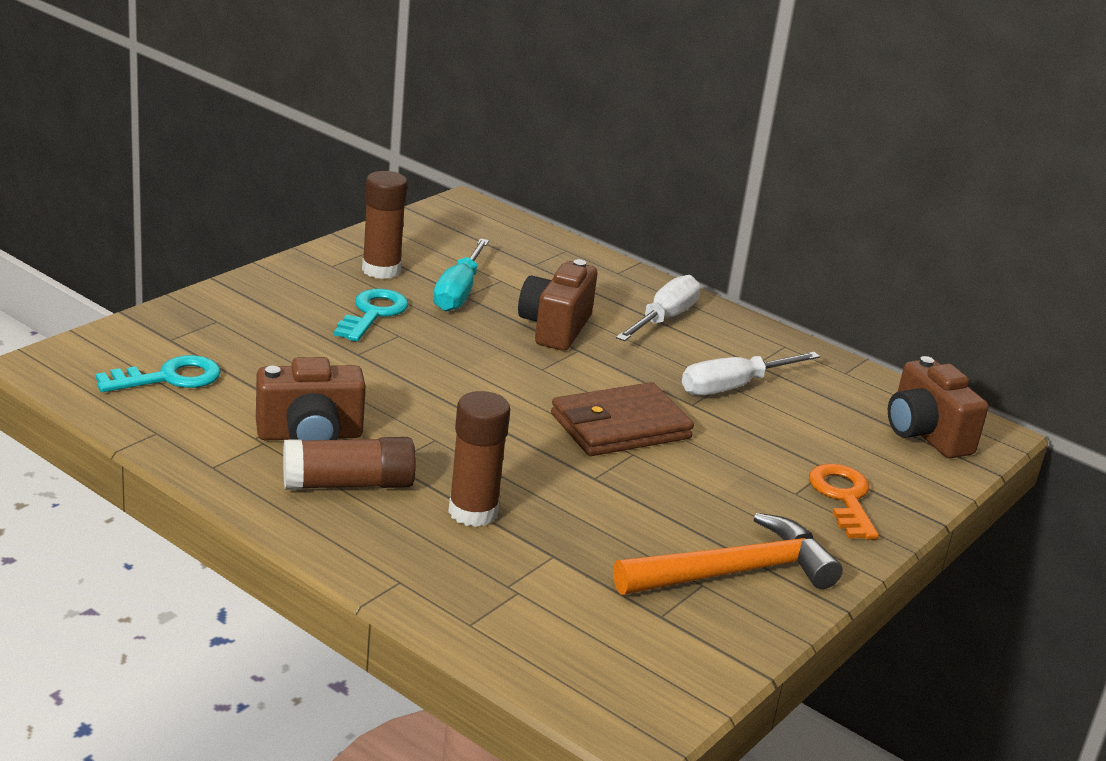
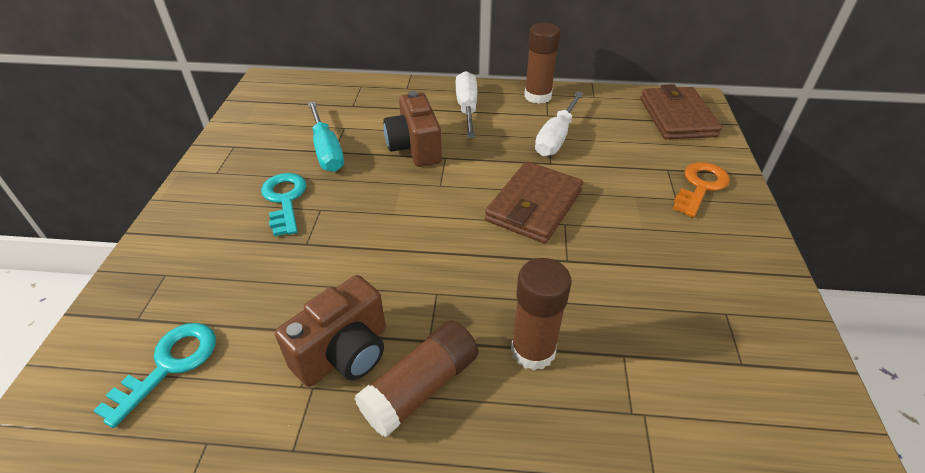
camera: 30 degrees left, 15 degrees up
brown glue stick [362,171,407,279] -> brown glue stick moved to [524,23,560,104]
orange hammer [613,513,843,595] -> none
orange key [809,464,879,540] -> orange key turned 75 degrees clockwise [673,162,730,218]
brown camera [888,356,989,458] -> brown wallet [640,84,722,139]

